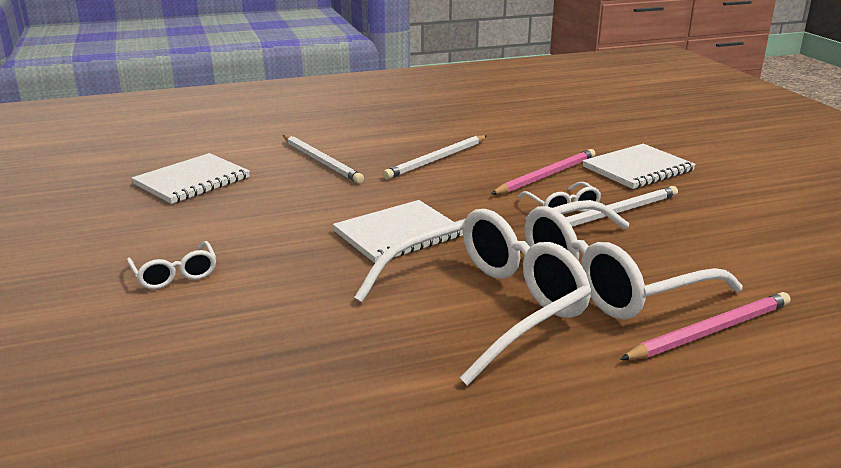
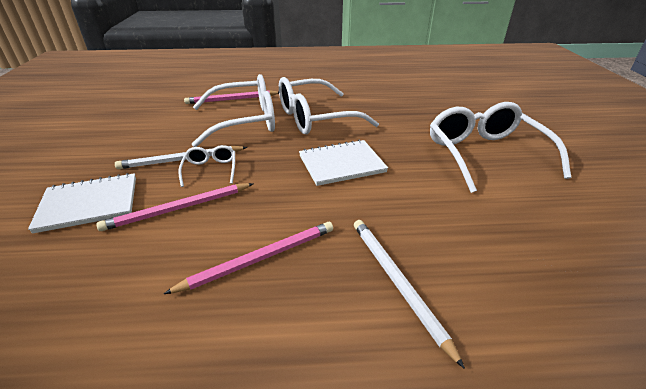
camera: 165 degrees left, 10 degrees up
white glasses [127,241,216,289] -> white glasses [430,102,571,193], size x2.22
white notebook [132,153,250,204] -> none
white pencil [383,135,487,179] -> pink pencil [164,222,333,294]

